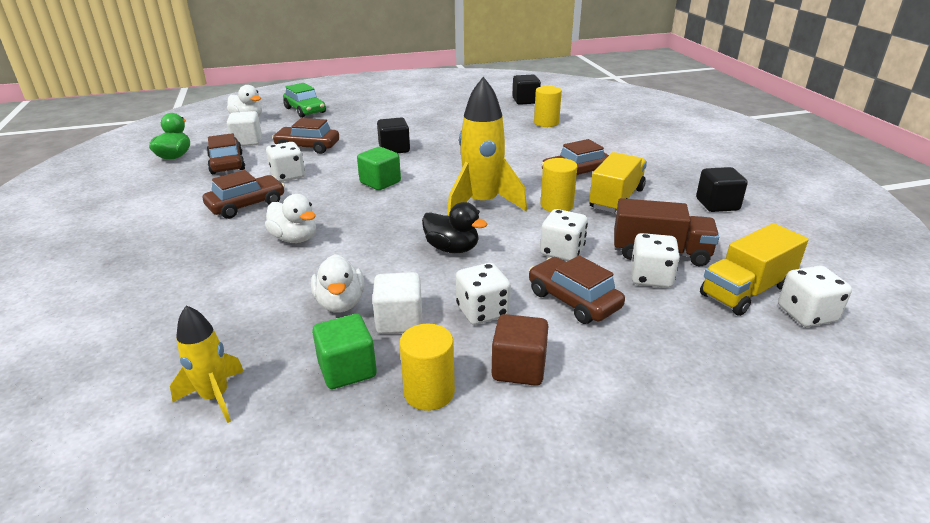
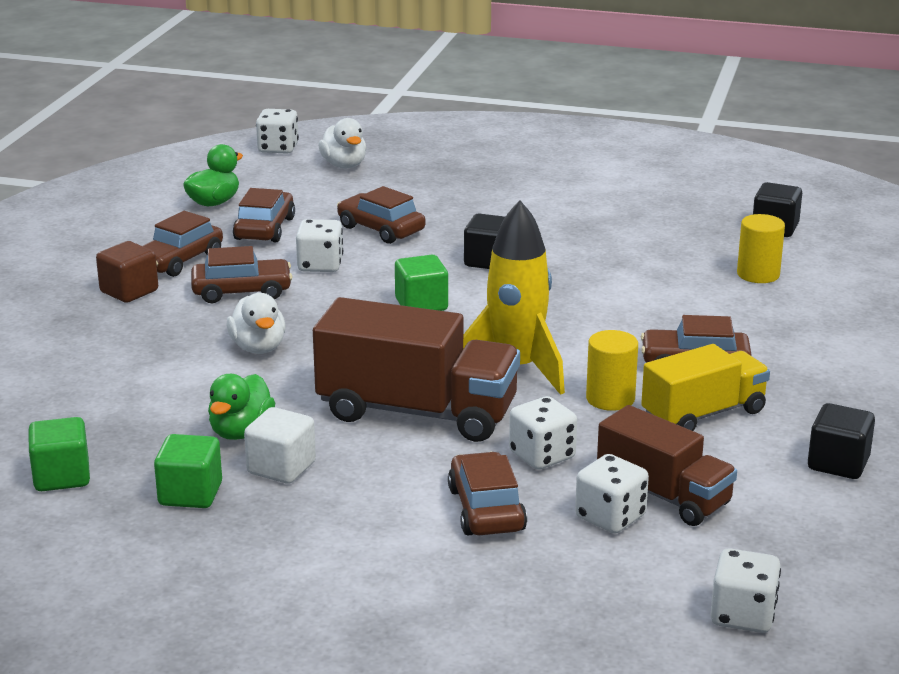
camera: 30 degrees right, 5 degrees down
yellow rocket [170,305,244,423] -> green cube [29,417,90,491]
white cube [227,111,262,146] -> none
green car [283,83,326,118] -> none
white duck [311,254,364,313] -> green duck [208,374,275,440]
yellow cylinder [399,324,455,411] -> none
black duck [422,202,487,253] -> brown truck [313,297,520,442]
white dice [456,263,511,325] -> white dice moved to [256,109,299,154]
brown cube [492,314,548,386] -> brown cube moved to [96,241,158,303]
yellow truck [700,223,808,316] -> none
none -> brown car [143,211,223,277]

